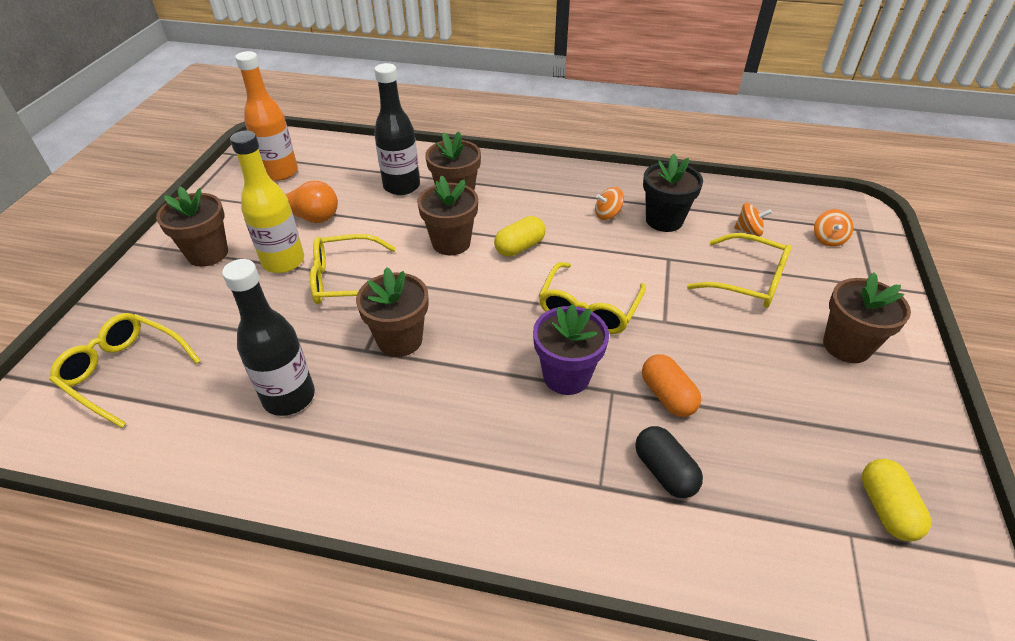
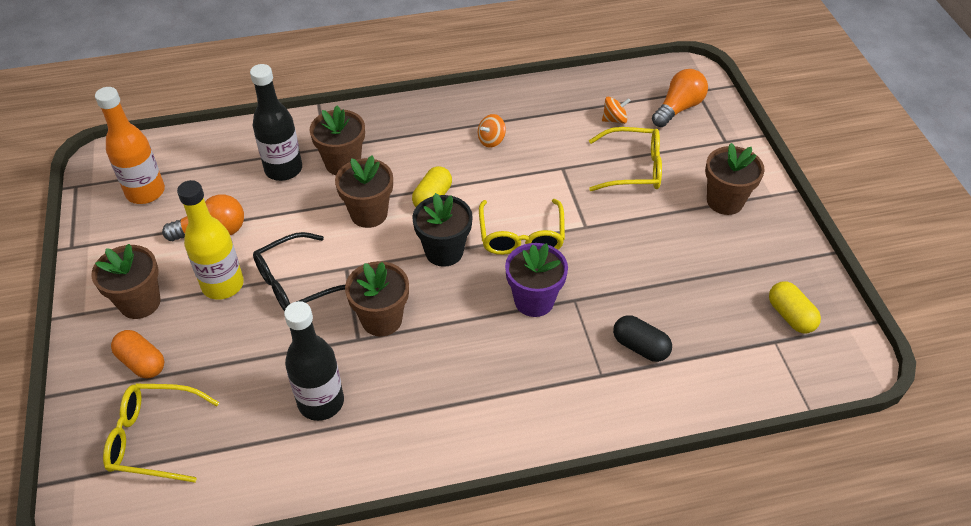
camera: 25 degrees left, 5 degrees up
yellow glasses [310,234,396,304] -> black glasses [253,232,345,312]
orange capsule [642,354,701,417] -> orange capsule moved to [111,330,164,379]
black flower pot [643,154,703,232] -> black flower pot moved to [412,193,473,267]
orange spinning top [814,209,853,247] -> orange light bulb [652,69,708,127]

